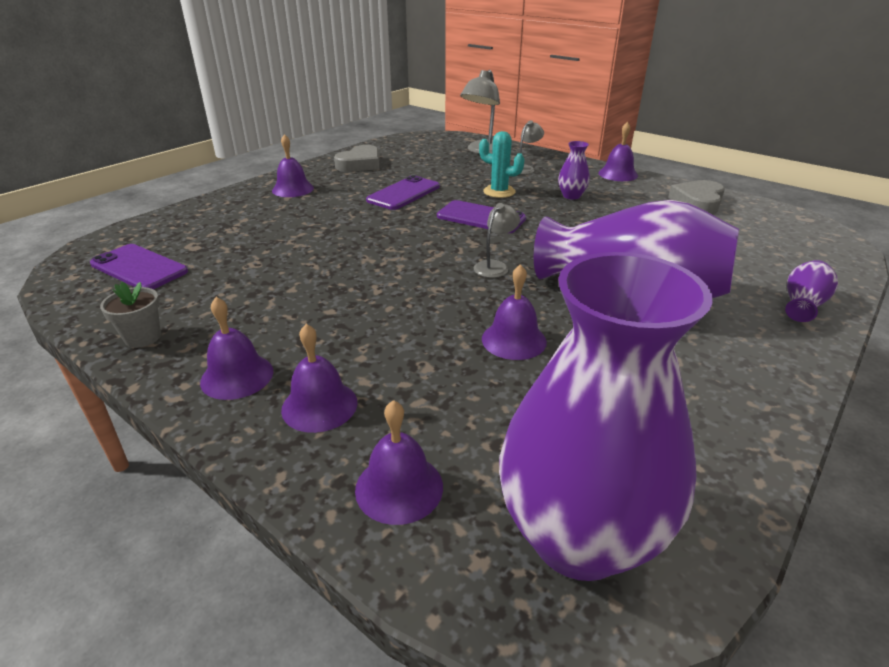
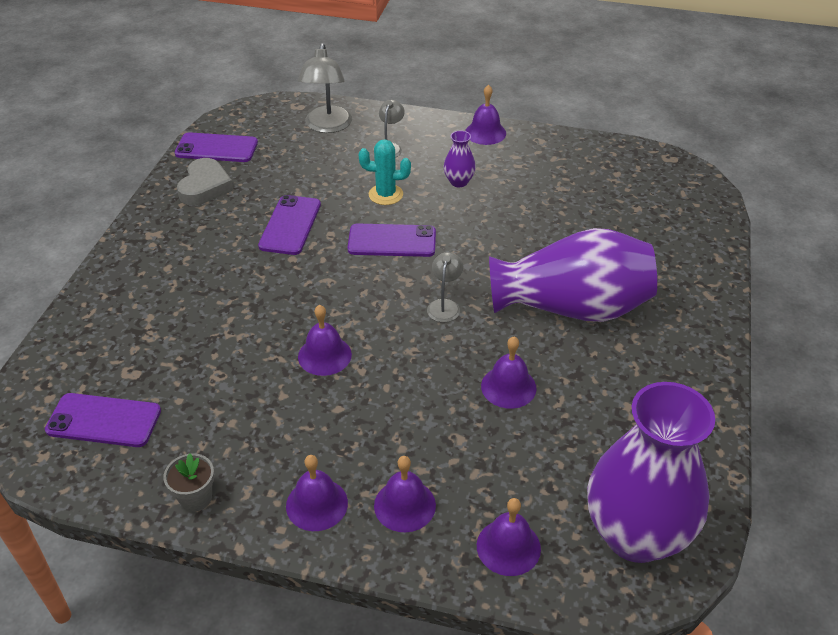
camera: 25 degrees left, 10 degrees up
purple bell [272,134,314,197] -> purple bell moved to [298,305,352,376]
grey heart [668,180,725,214] -> none
purple vase [785,260,838,322] -> none
none -> purple phone [175,132,258,162]

